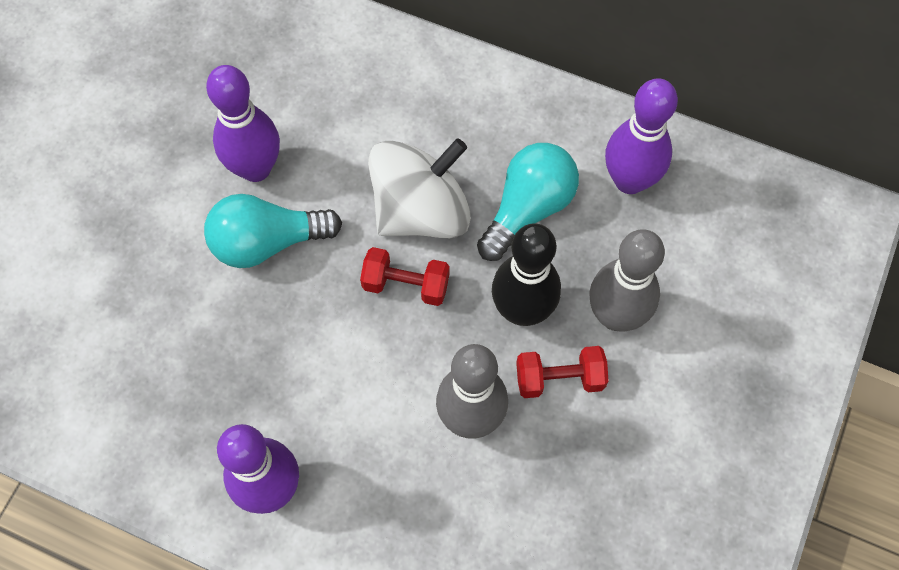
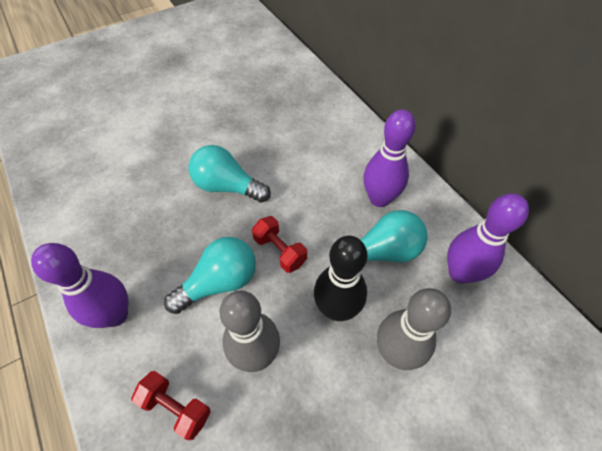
camera: 35 degrees right, 10 degrees down
purple bowling pin [206,65,280,182] -> purple bowling pin moved to [363,110,416,207]
white spinning top [368,138,471,238] -> none
red dumbbell [516,346,609,398] -> red dumbbell moved to [131,371,211,440]
none -> turquoise light bulb [164,237,256,314]

